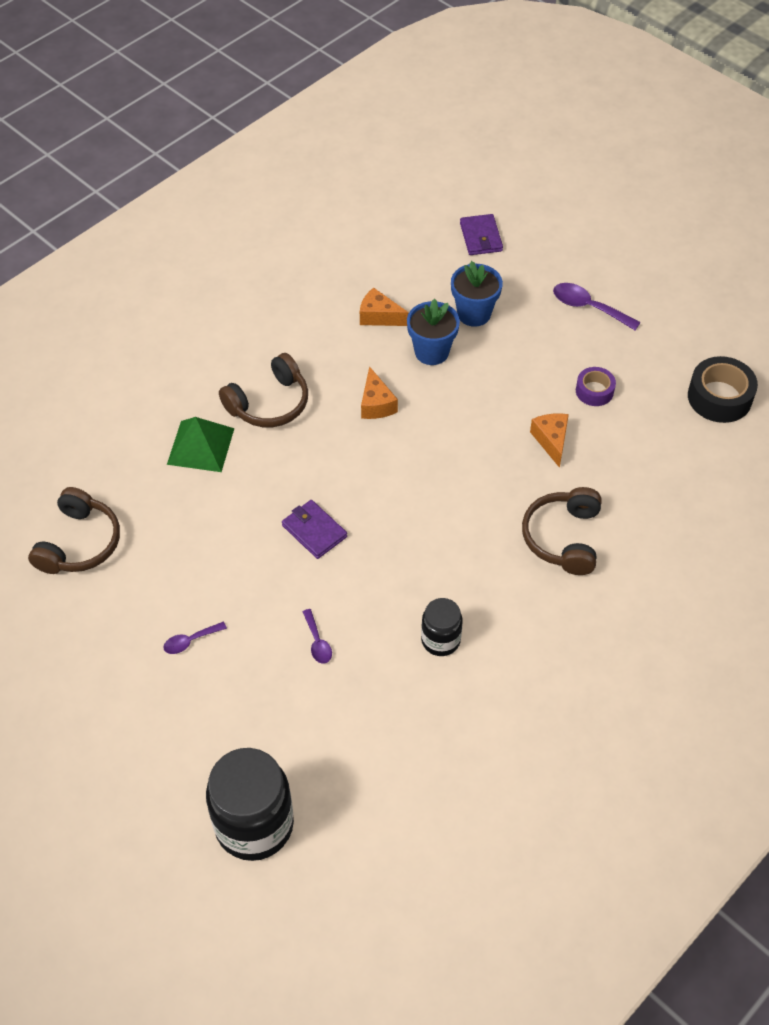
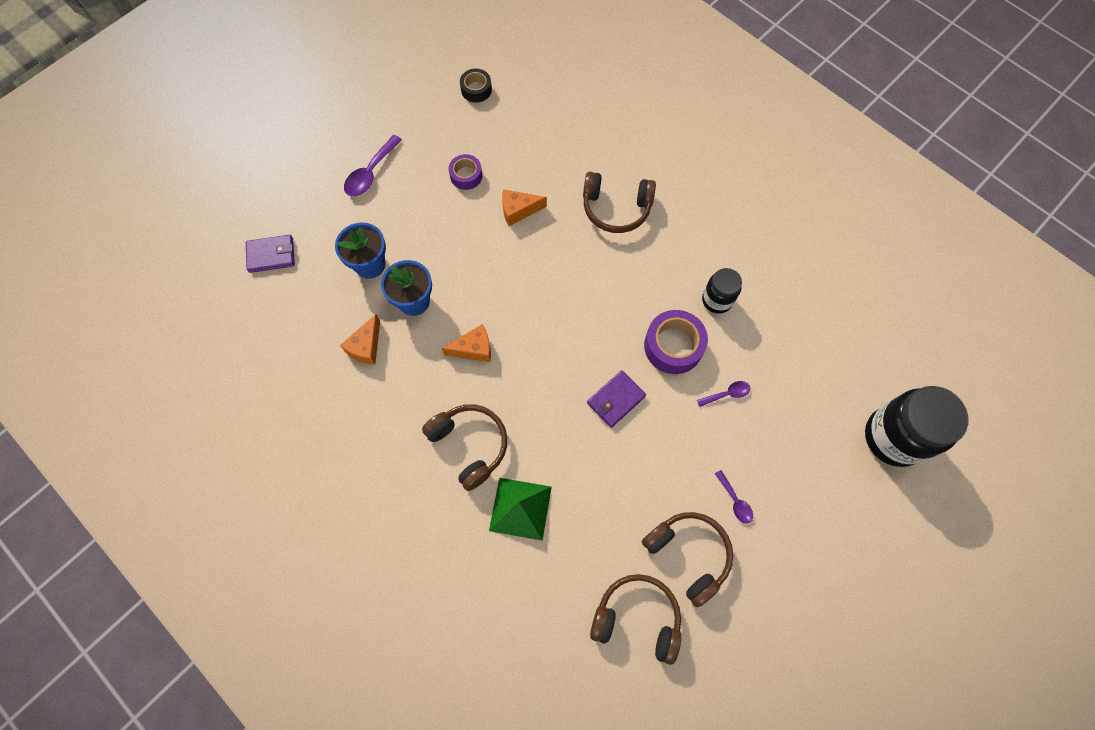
camera: 90 degrees left, 15 degrees up
black tape [688,356,758,423] -> black tape [460,69,492,103], size x0.60
none -> brown headphones [642,512,733,607]
none -> purple tape [644,310,708,374]

